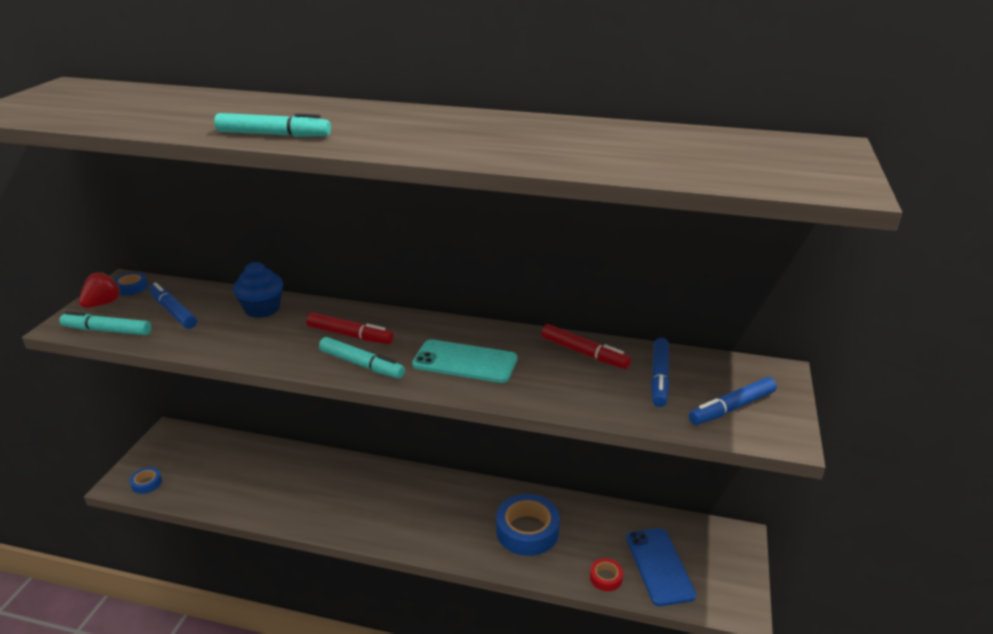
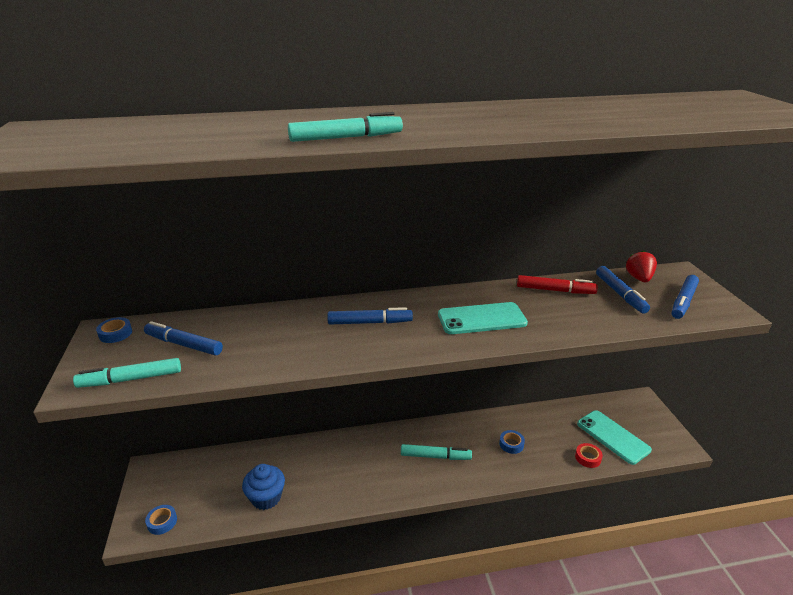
camera: 25 degrees left, 0 degrees up
red strawberry [79,272,121,308] -> red strawberry moved to [626,251,657,282]
blue cupcake [233,262,283,318] -> blue cupcake moved to [242,464,285,510]
red marker [306,313,394,344] -> blue marker [327,307,413,325]
turquoise marker [319,337,405,379] -> turquoise marker moved to [401,444,472,460]
blue tape [496,494,560,556] -> blue tape [499,430,525,454], size x0.48
blue phone [626,528,696,606] -> turquoise phone [577,410,652,465]

